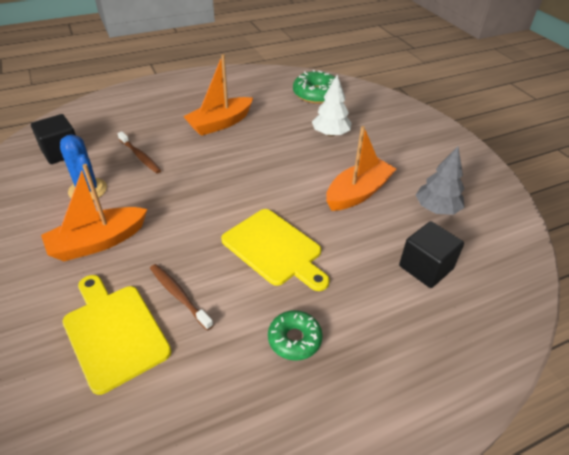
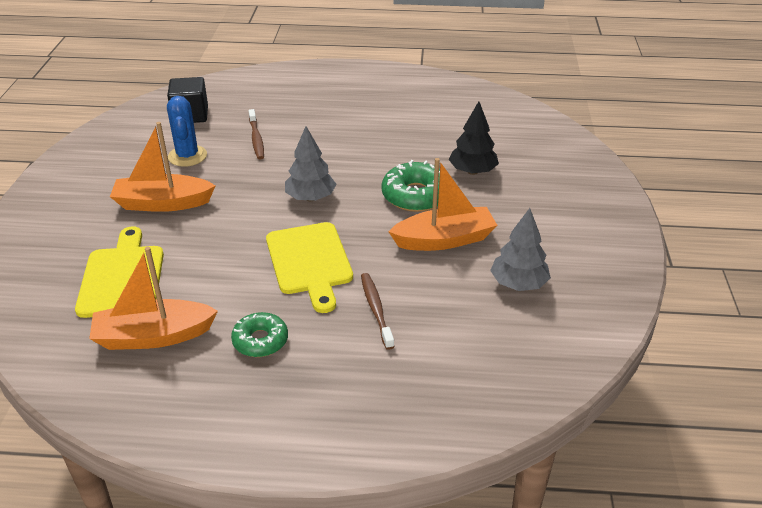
camera: 30 degrees right, 5 degrees down
brown toothbrush [150,264,213,330] -> brown toothbrush moved to [361,273,394,350]
orange boat [183,54,253,136] -> orange boat moved to [89,247,218,350]
green donut [293,70,335,104] -> green donut moved to [382,160,440,212]
white tree [312,75,352,137] -> black tree [449,101,499,175]
black cube [399,221,464,288] -> none
none -> grey tree [285,126,336,201]

